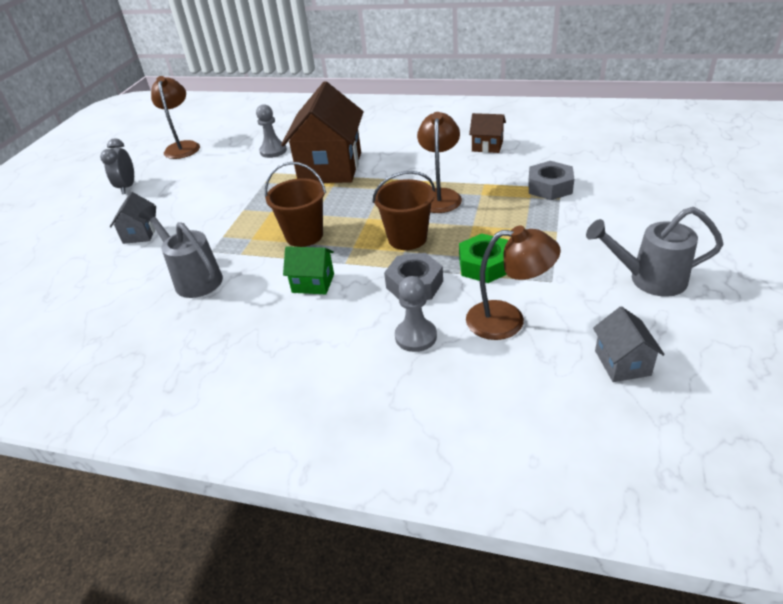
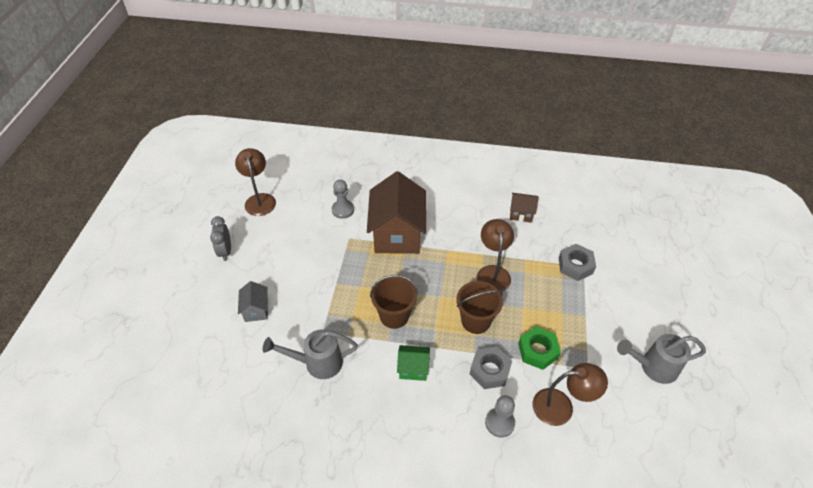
camera: 10 degrees left, 10 degrees up
grey watering can [139,205,223,298] -> grey watering can turned 45 degrees counterclockwise [263,330,358,379]
grey house [593,306,665,382] -> none

